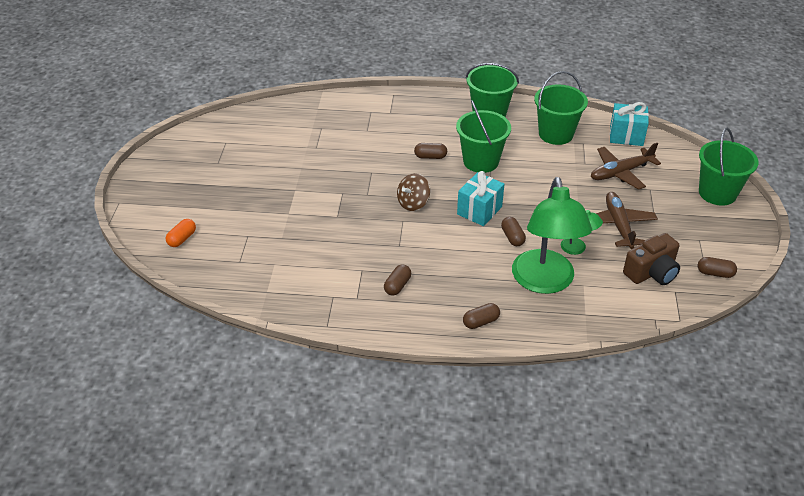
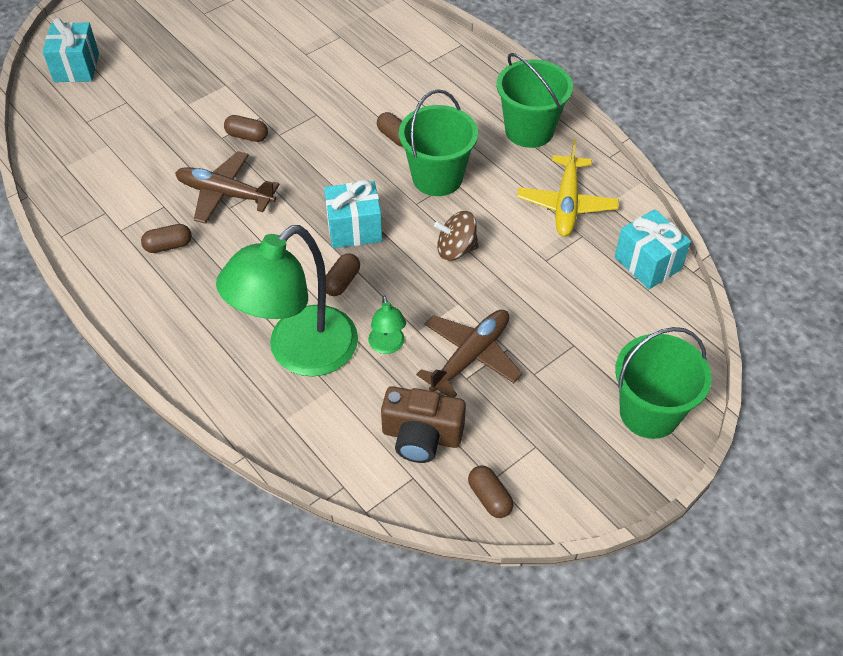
camera: 45 degrees right, 10 degrees up
orange capsule [166,219,196,247] -> turquoise gift [43,18,99,82]
brown spinning top [397,173,430,211] -> brown spinning top moved to [434,211,479,261]
brown capsule [463,303,500,329] -> brown capsule moved to [224,115,268,142]
green bucket [534,71,588,145] -> yellow plane [517,139,619,236]
brown plane [591,143,661,190] -> brown plane moved to [175,151,280,224]

